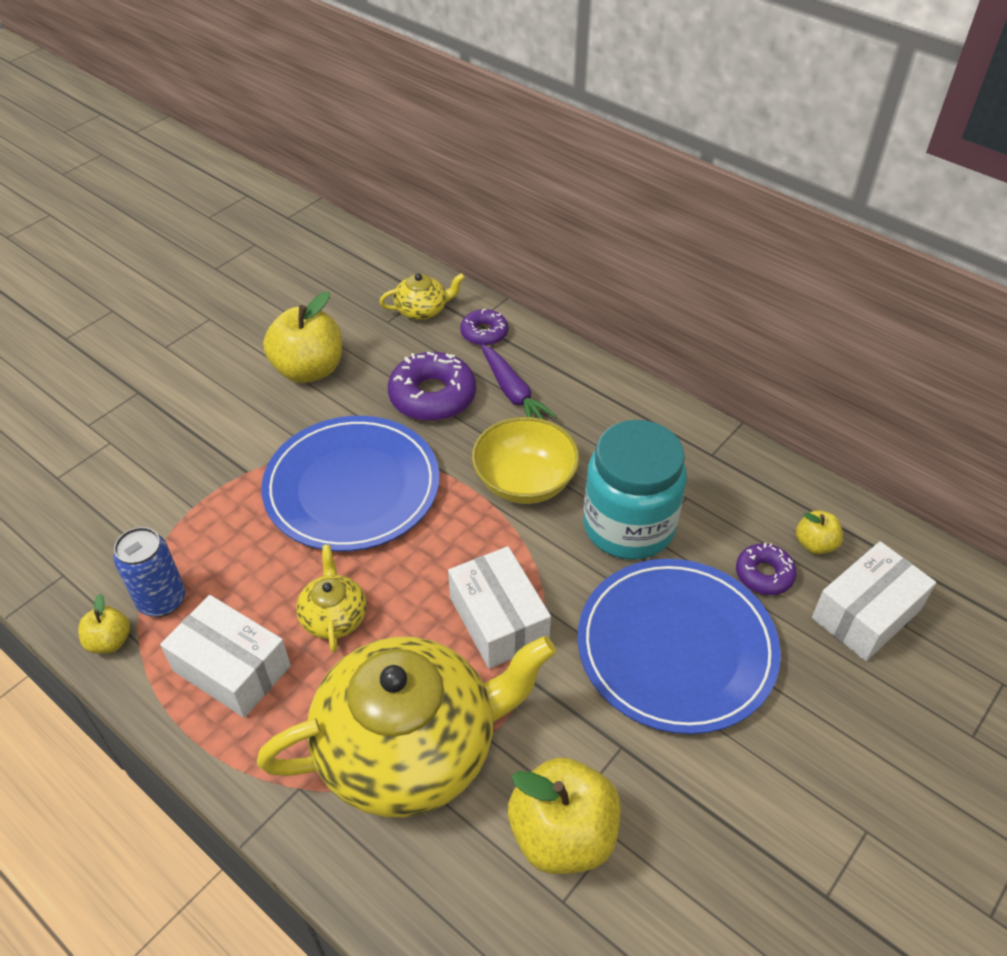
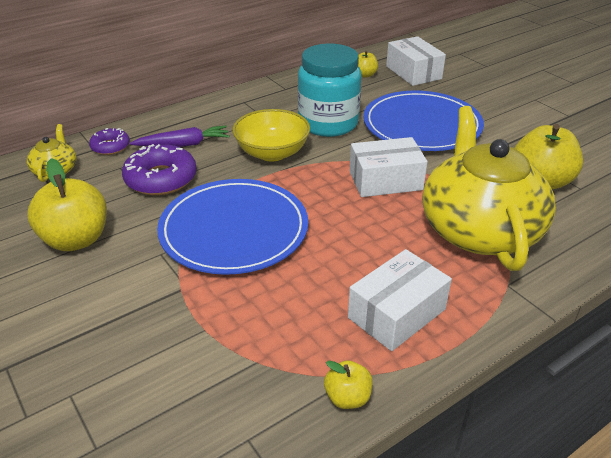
camera: 75 degrees left, 10 degrees down
blue can [114,527,185,617] -> none
yellow teapot [296,545,367,653] -> none
purple donut [736,543,797,595] -> none

